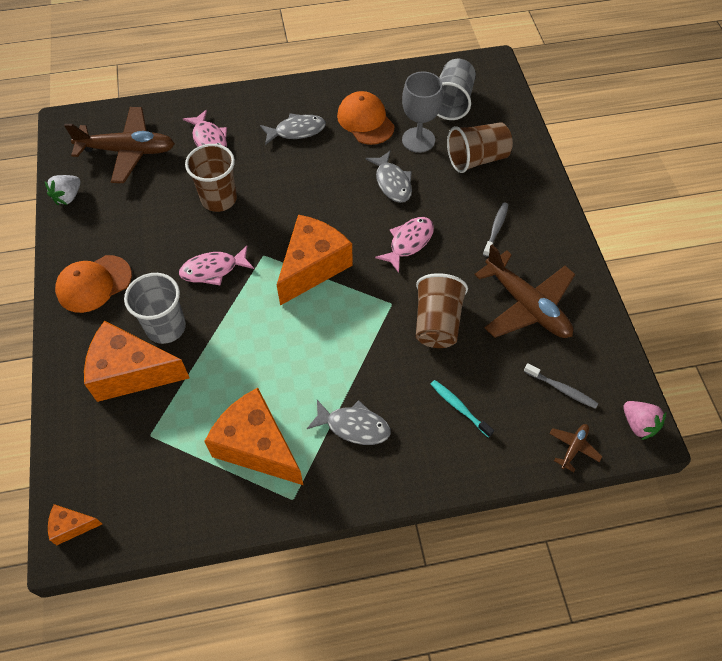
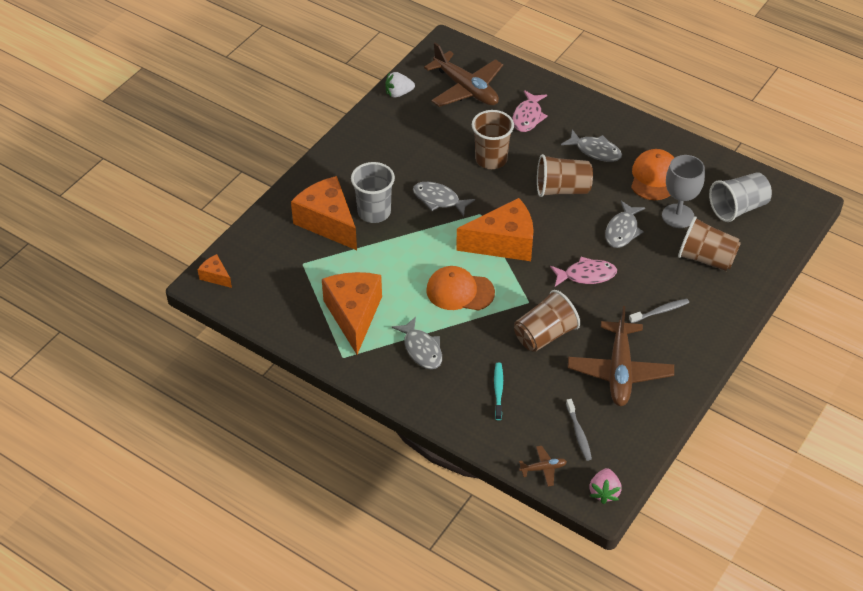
camera: 45 degrees right, 10 degrees down
orange cap [55,255,132,313] -> orange cap moved to [426,266,495,311]
pink fish [179,245,254,285] -> grey fish [413,182,475,217]
none -> brown cup [537,154,593,197]

